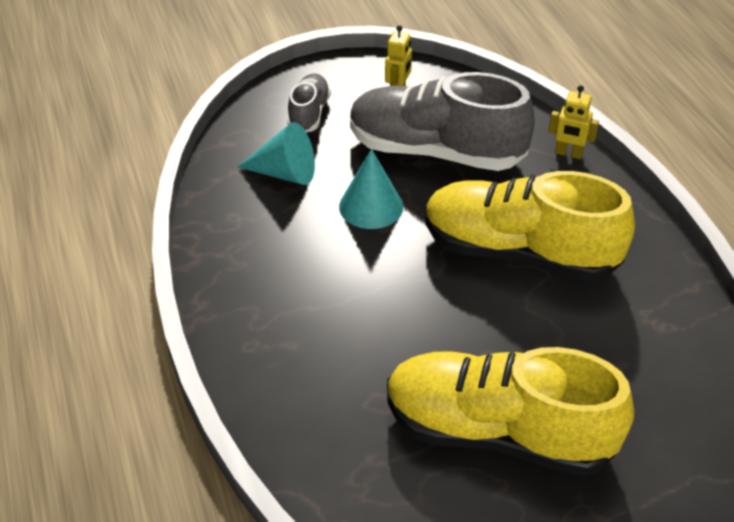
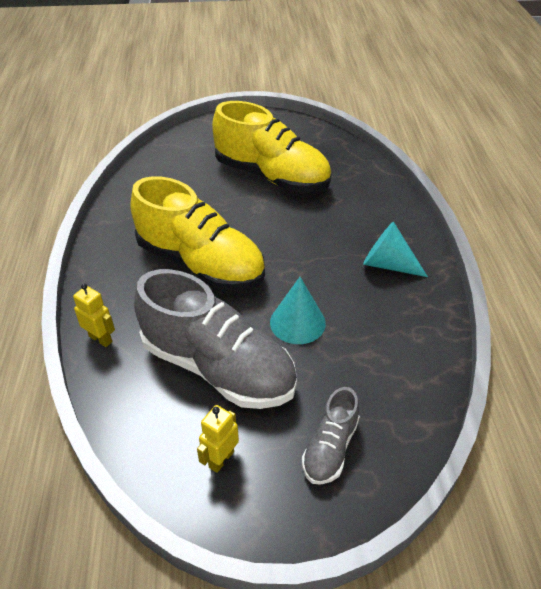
camera: 165 degrees left, 0 degrees up
turquoise cone [237,122,315,185] -> turquoise cone moved to [363,222,428,277]

